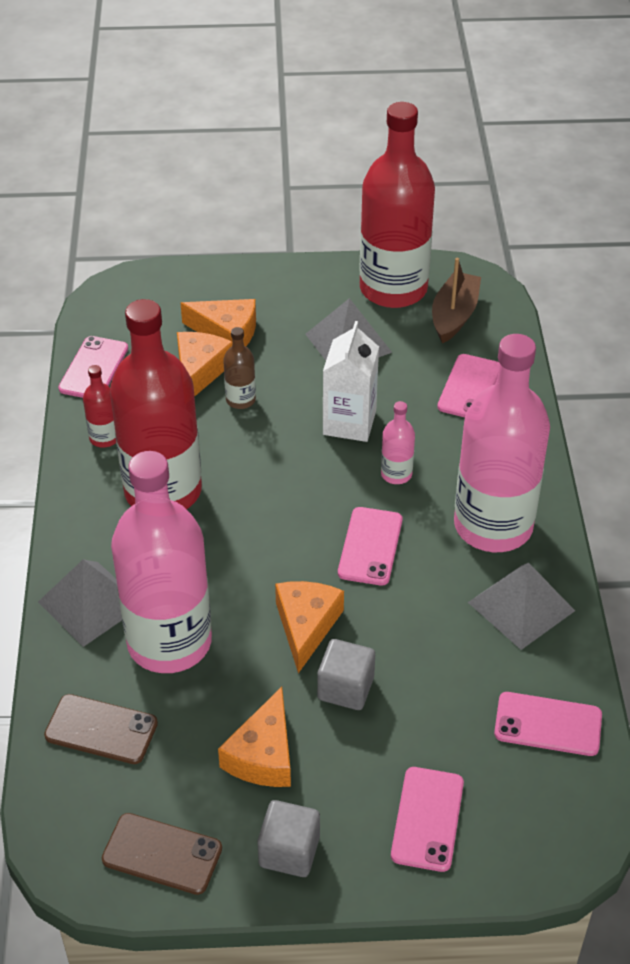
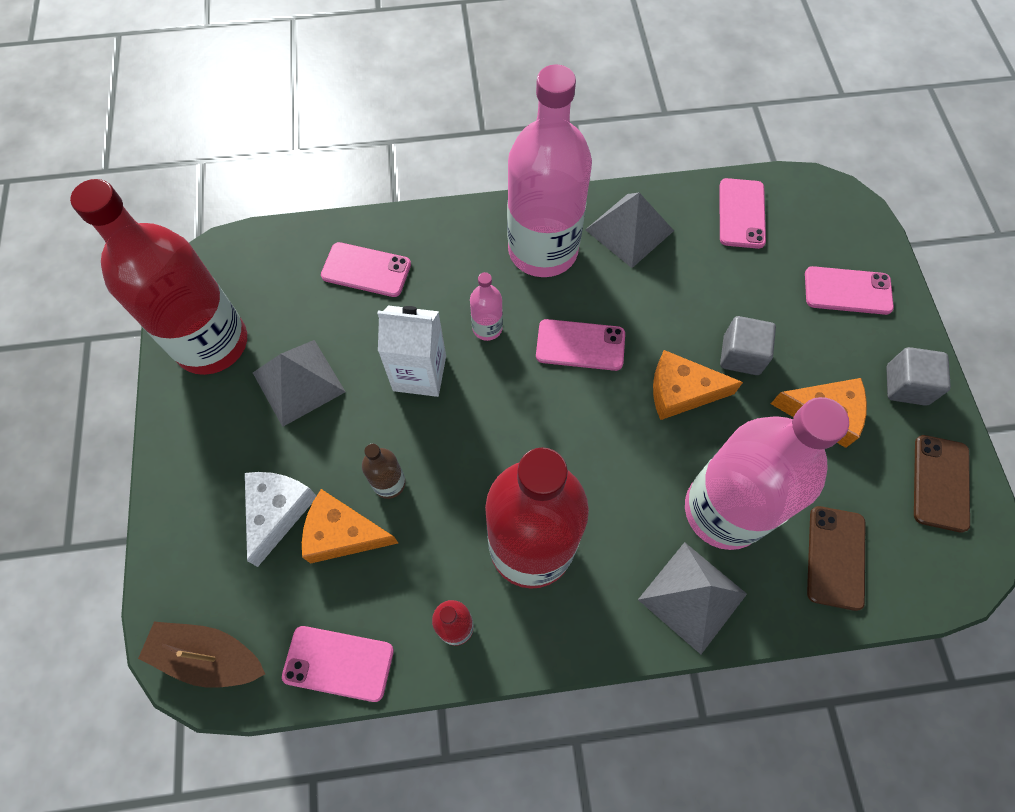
camera: 95 degrees left, 20 degrees up
orange cheese [181,299,256,346] -> white cheese [245,472,316,567]
brown boat [432,258,481,343] -> brown boat moved to [138,622,265,688]

